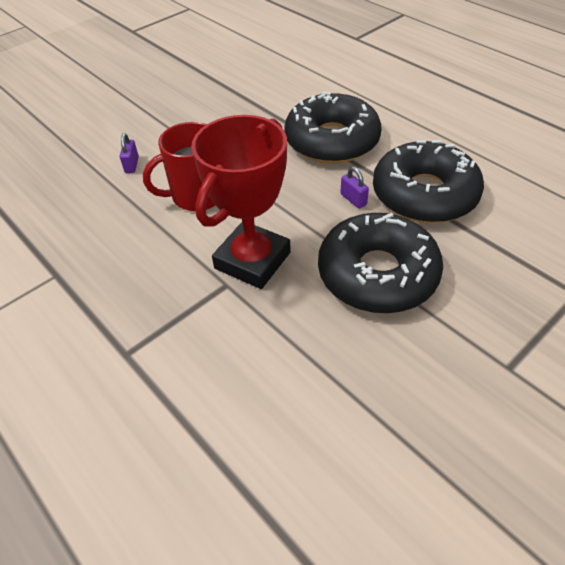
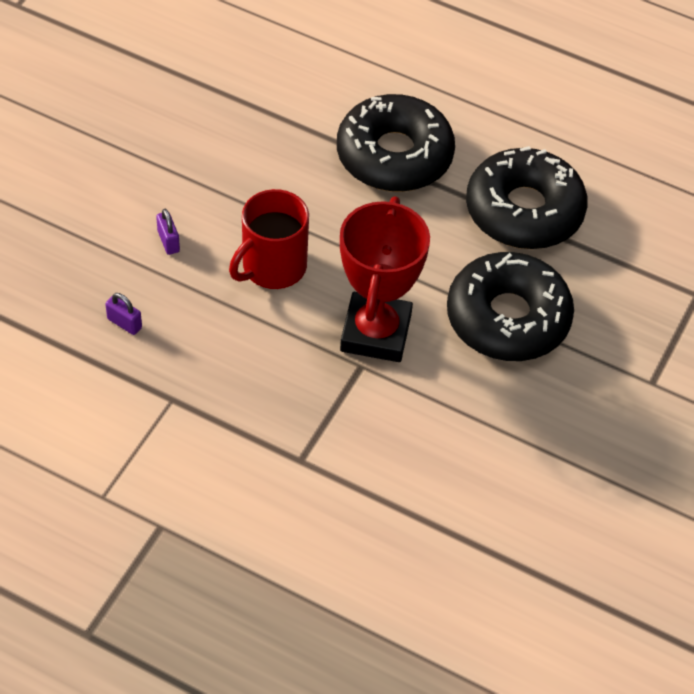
camera: 25 degrees left, 5 degrees up
purple padlock [340,167,369,209] -> purple padlock moved to [105,293,142,335]

